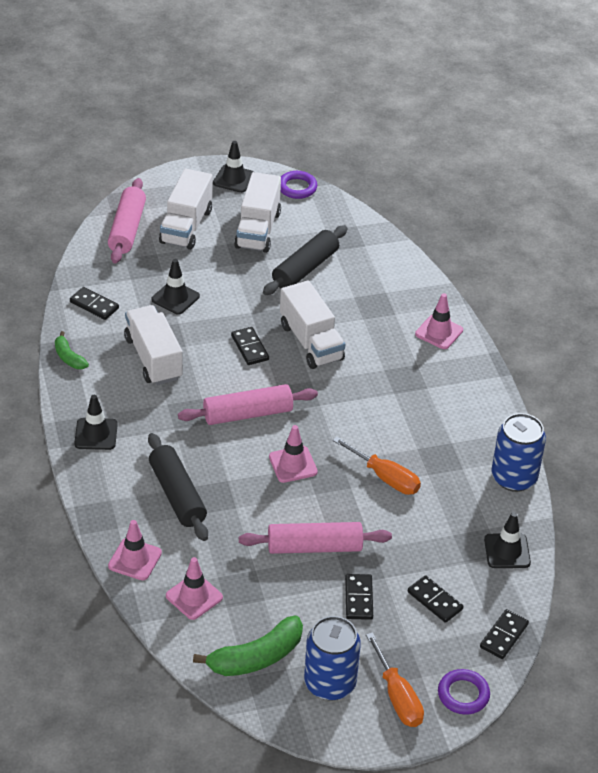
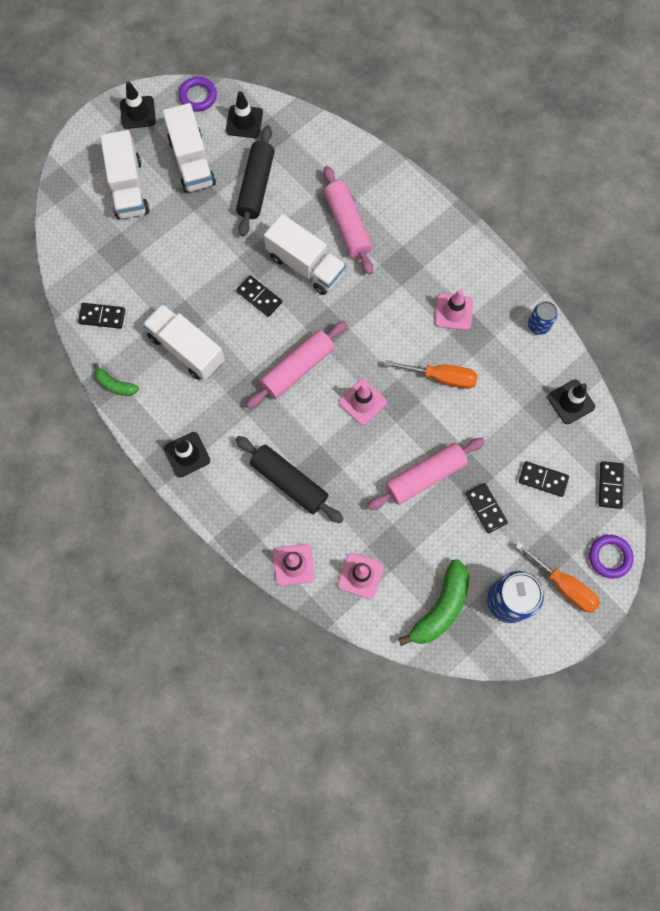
camera: 25 degrees left, 30 degrees up
pink rolling pin [108,178,146,264] -> pink rolling pin moved to [323,166,373,275]
black traffic cone [151,259,200,315] -> black traffic cone moved to [226,91,263,138]
pink traffic cone [415,293,463,349] -> pink traffic cone moved to [435,289,473,330]
blue can [492,413,546,492] -> blue can [528,301,558,335], size x0.56

